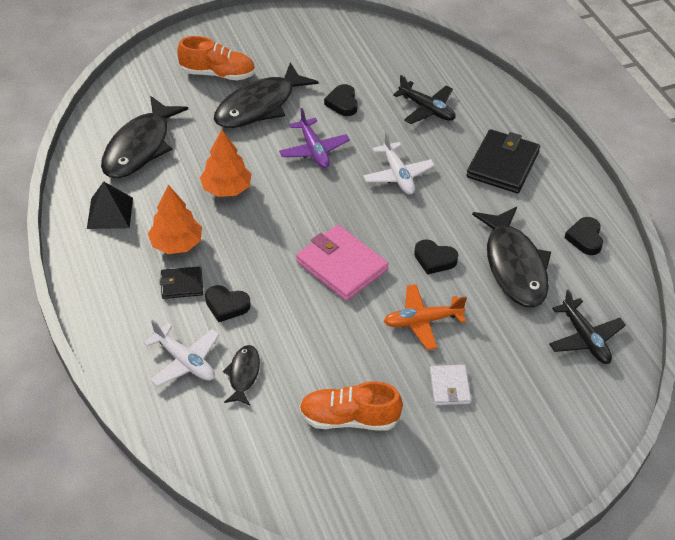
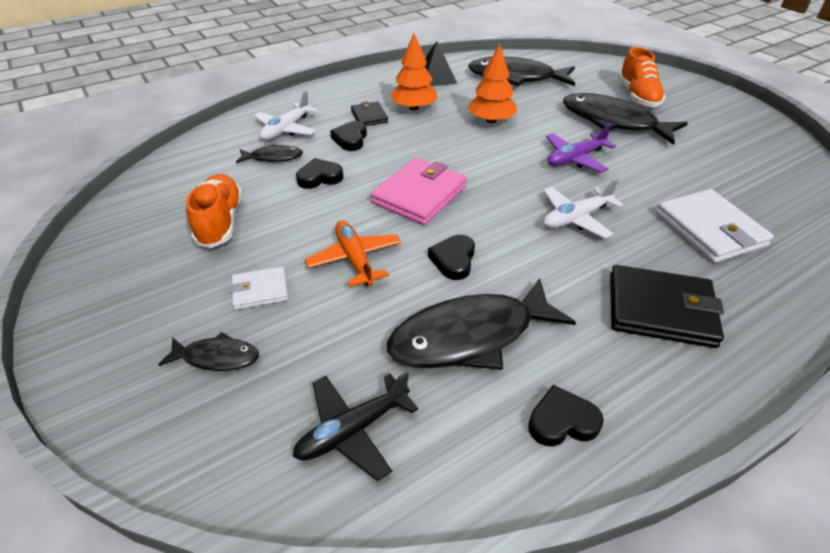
camera: 80 degrees right, 5 degrees down
black heart [324,84,358,116] -> black heart moved to [296,158,343,189]
black plane [393,75,456,124] -> white wallet [656,189,774,263]
none -> black fish [158,332,259,371]

